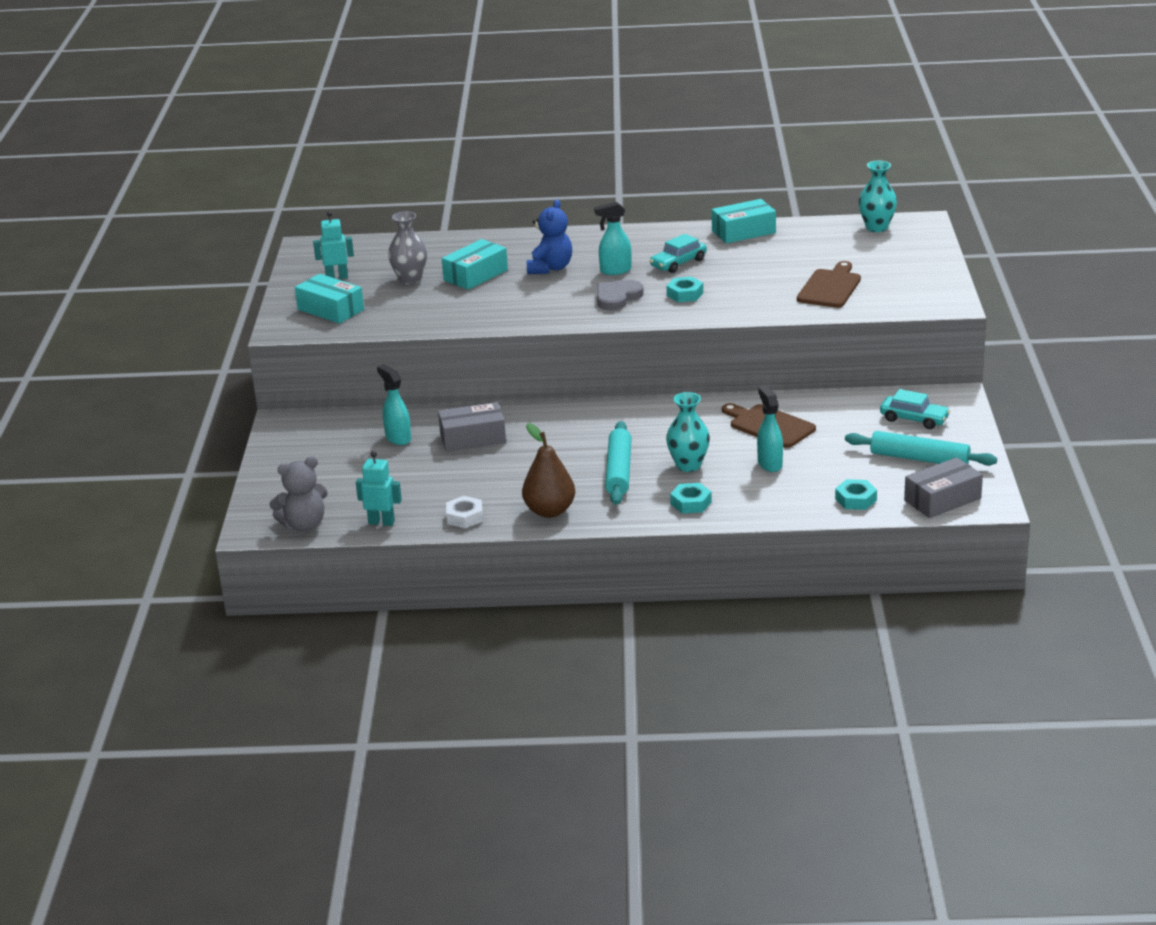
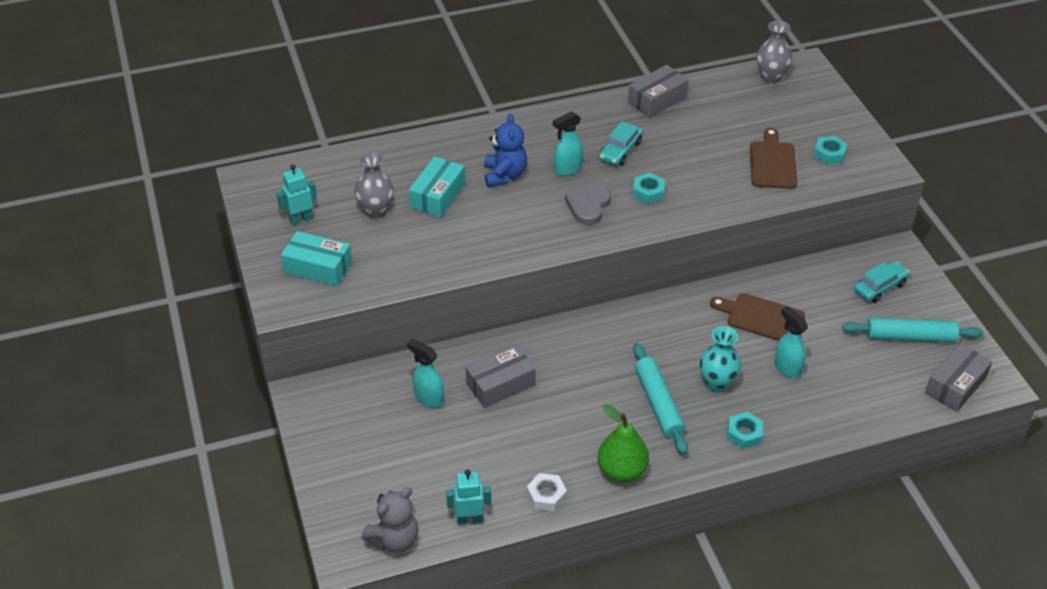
camera: 20 degrees left, 15 degrees up
brown pear [522,423,575,518] -> green pear [597,404,649,482]
turquoise box [712,199,776,243] -> grey box [628,65,689,117]
turquoise nut [835,479,877,510] -> turquoise nut moved to [814,136,848,165]
turquoise vase [858,161,897,232] -> grey vase [757,20,792,84]
turquoise car [880,389,950,429] -> turquoise car turned 45 degrees counterclockwise [854,261,910,303]

